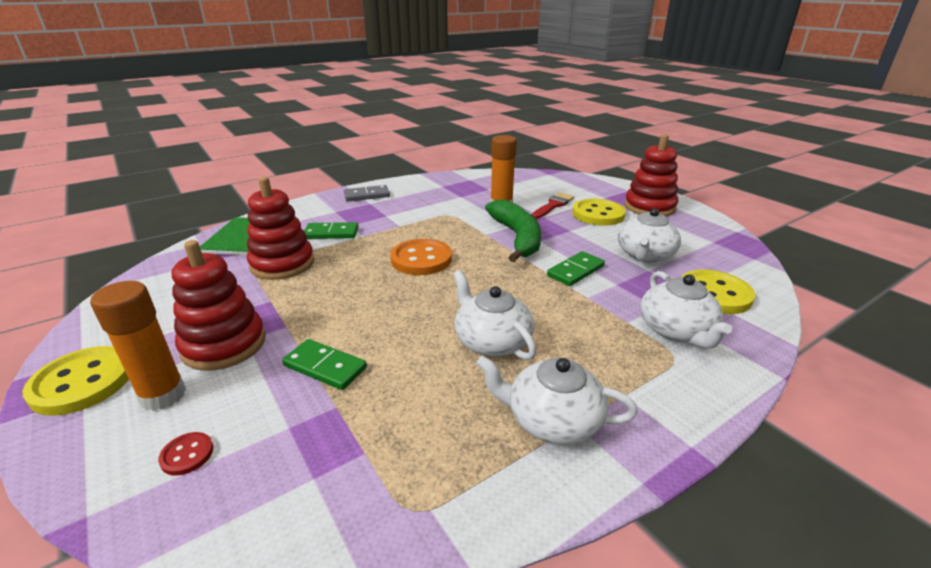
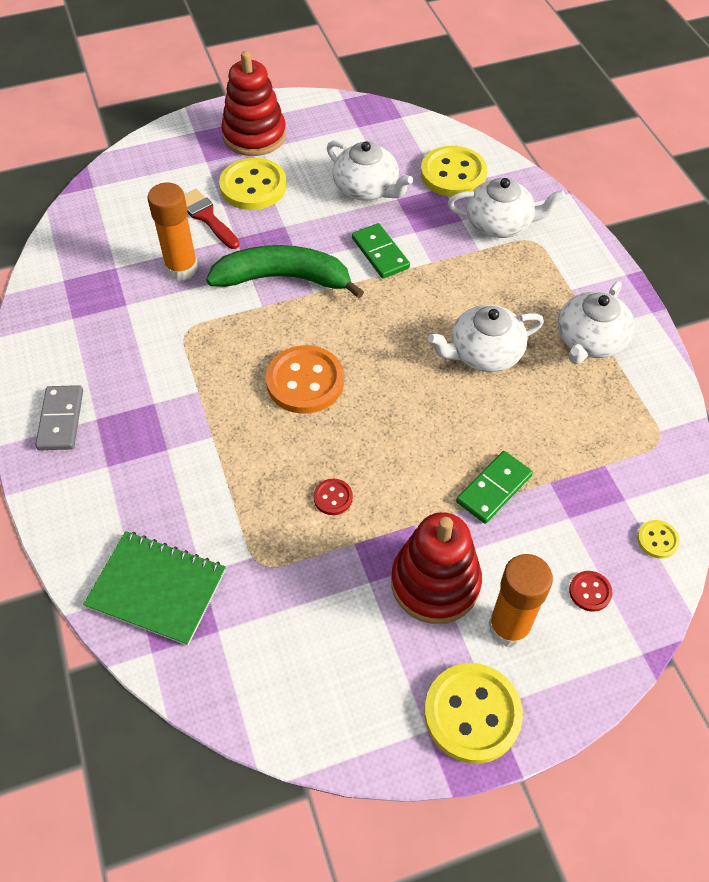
camera: 75 degrees left, 25 degrees up
red stacking toy [247,177,314,280] -> none
green domino [304,222,359,239] -> none
none -> red button [313,479,353,515]
none -> yellow button [637,520,680,558]

